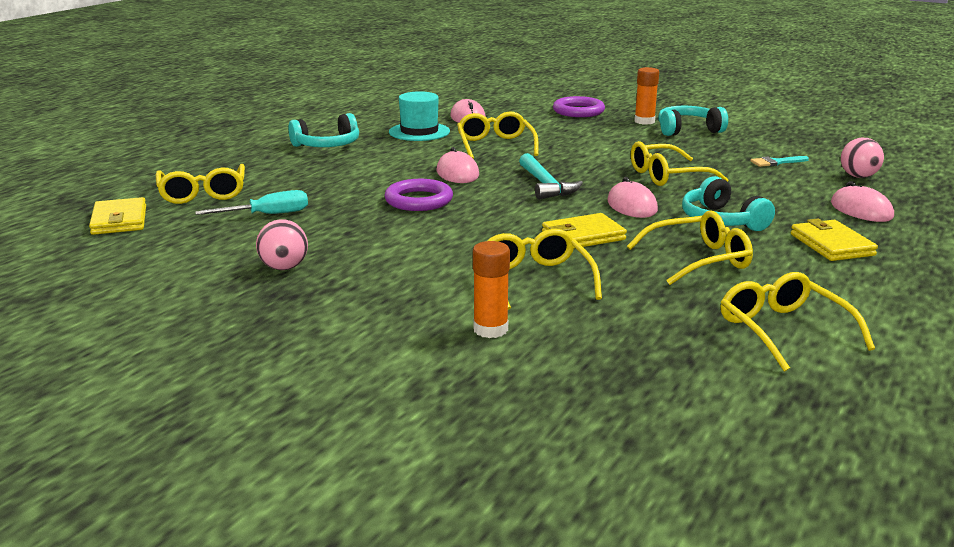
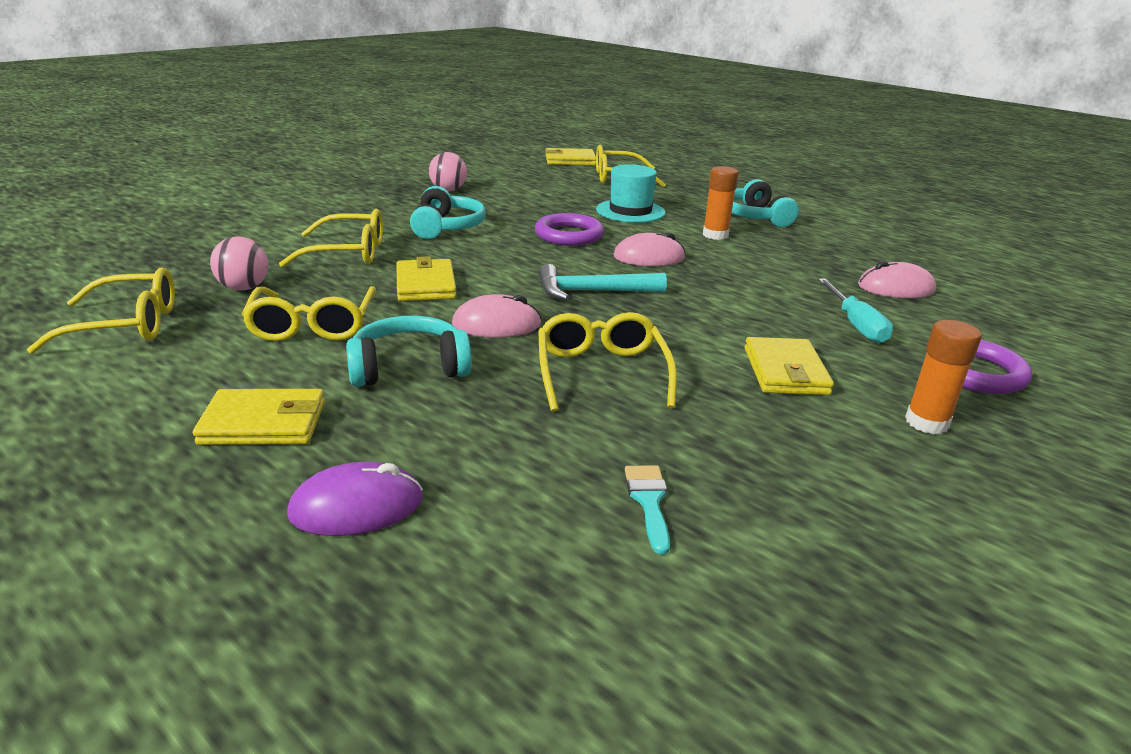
camera: 100 degrees right, 5 degrees up
turquoise screwdriver [195,190,308,215] -> turquoise screwdriver moved to [818,279,893,343]
turquoise hat [389,91,450,141] -> turquoise hat moved to [596,164,665,223]
yellow glasses [457,111,539,159] -> none
orange glue stick [473,241,510,338] -> orange glue stick moved to [703,166,739,240]
turquoise headphones [658,106,728,136] -> turquoise headphones moved to [410,186,486,239]
pink mouse [831,181,894,222] -> purple mouse [287,462,423,536]
pink ball [841,138,884,178] -> pink ball moved to [210,237,269,291]
none -> yellow wallet [745,337,834,395]

